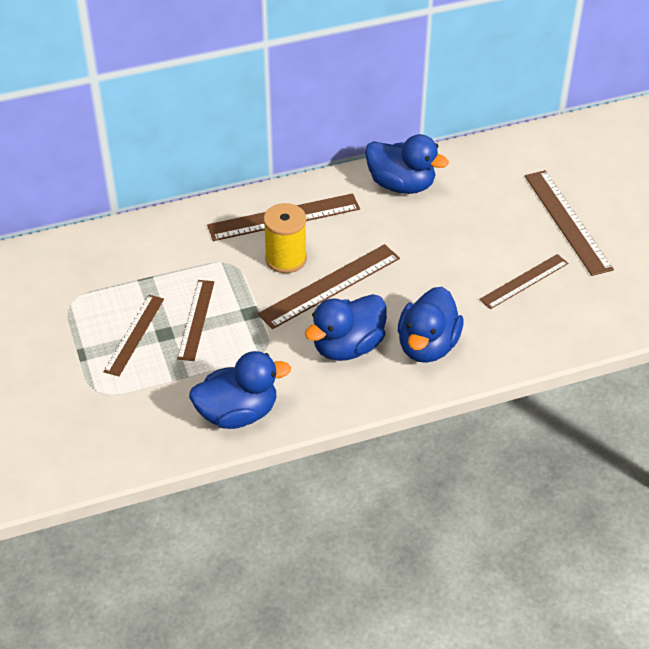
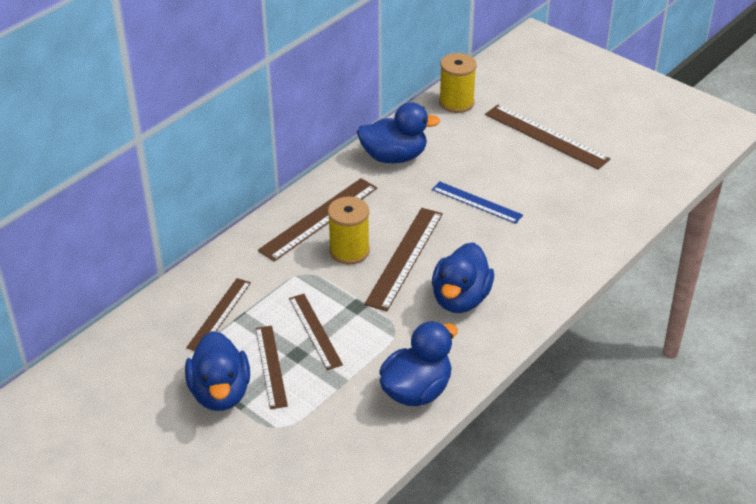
camera: 30 degrees left, 5 degrees down
blue duck [398,287,463,363] -> blue duck moved to [185,331,250,411]
brown ruler [479,254,568,309] -> brown ruler moved to [186,278,251,351]
none -> blue ruler [432,181,523,224]
none -> yellow spool [439,53,477,113]

